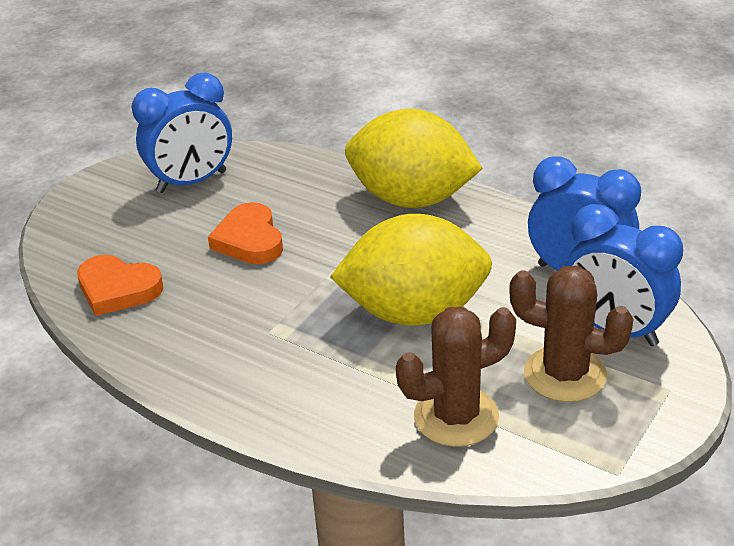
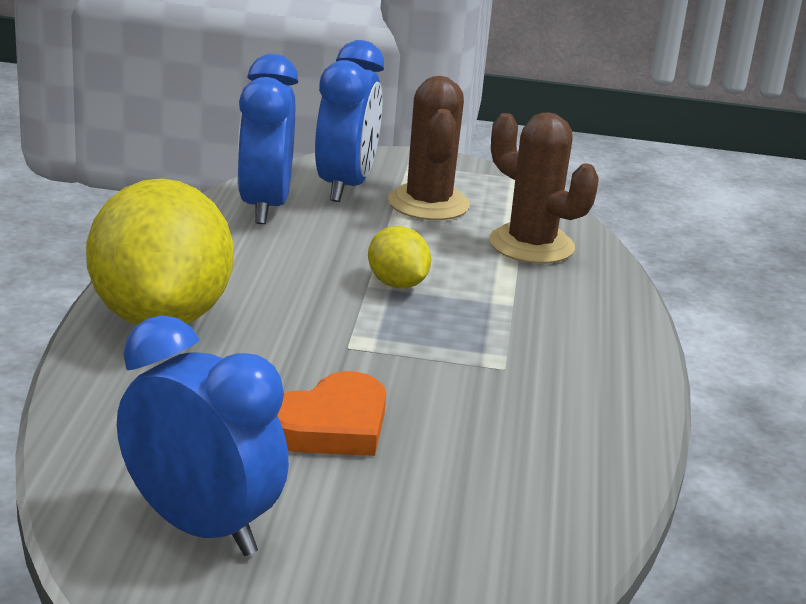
camera: 120 degrees left, 10 degrees down
orange heart [77,255,163,316] -> none
yellow lemon [330,214,492,326] -> yellow lemon [368,226,431,288], size x0.45

